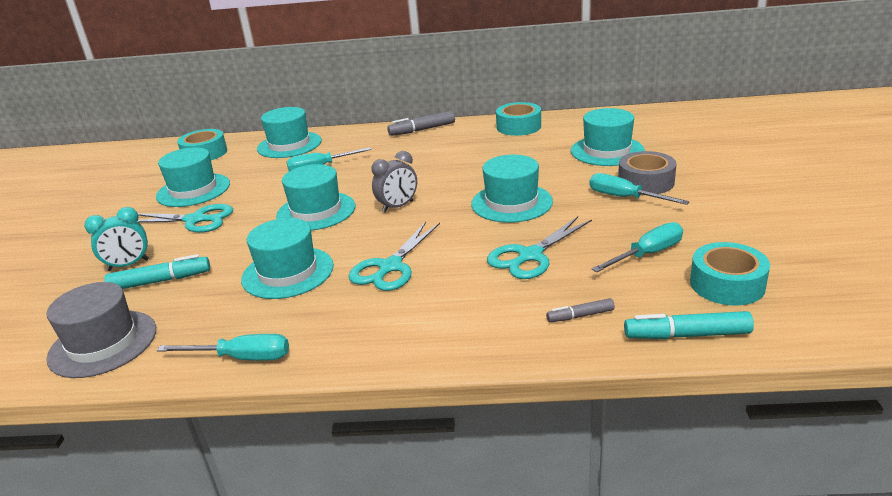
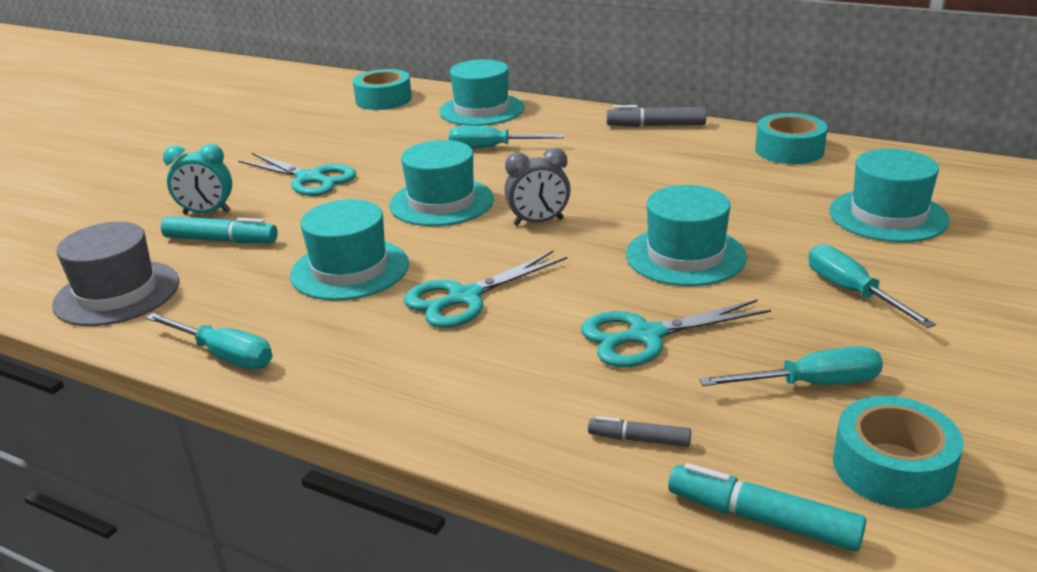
camera: 25 degrees right, 0 degrees up
turquoise hat [156,147,230,207] -> none
grey tape [618,151,677,195] -> none

